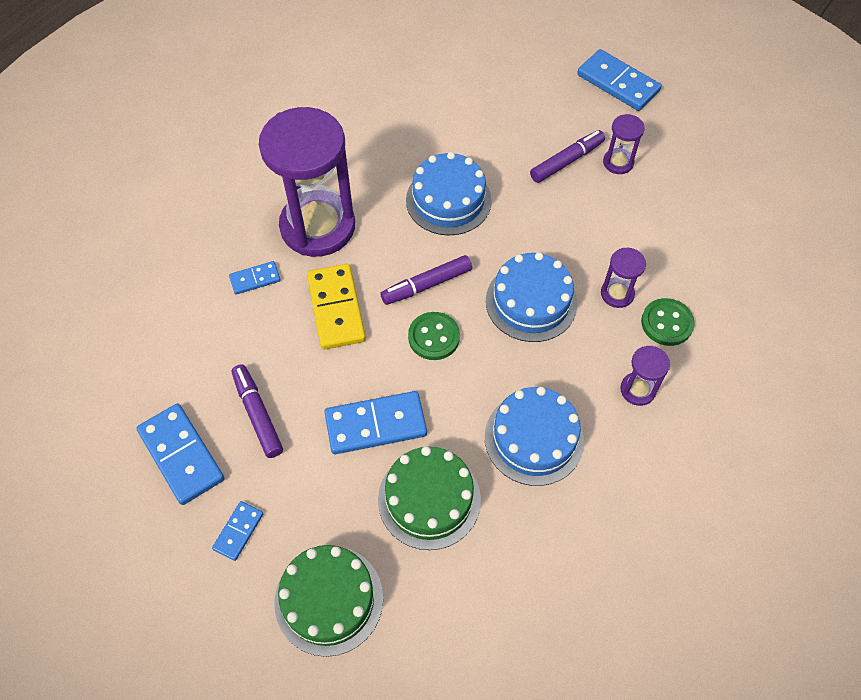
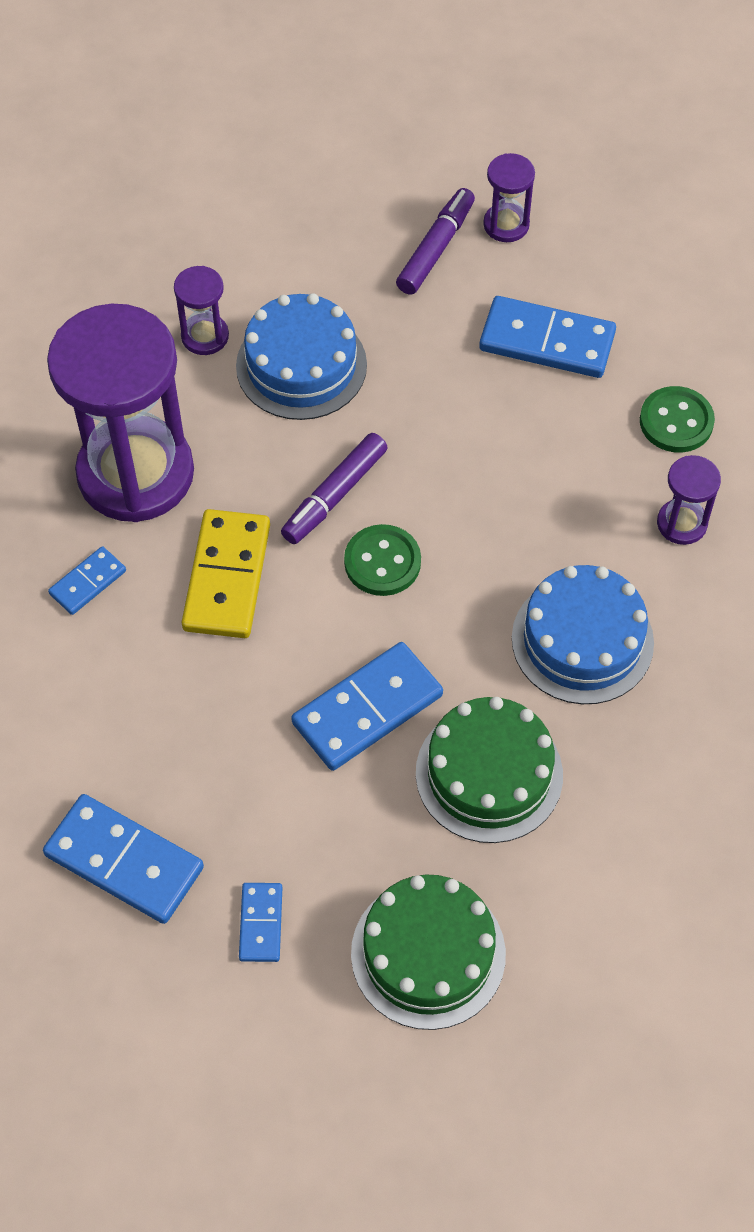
camera: 25 degrees left, 0 degrees up
purple marker [232,364,283,458] -> none
yellow domino [307,264,366,350] -> yellow domino turned 45 degrees clockwise [182,509,270,638]
blue cake [486,252,577,342] -> none
blue domino [577,49,662,111] -> blue domino moved to [479,296,616,378]
purple hourglass [601,248,646,308] -> purple hourglass moved to [174,266,229,355]

